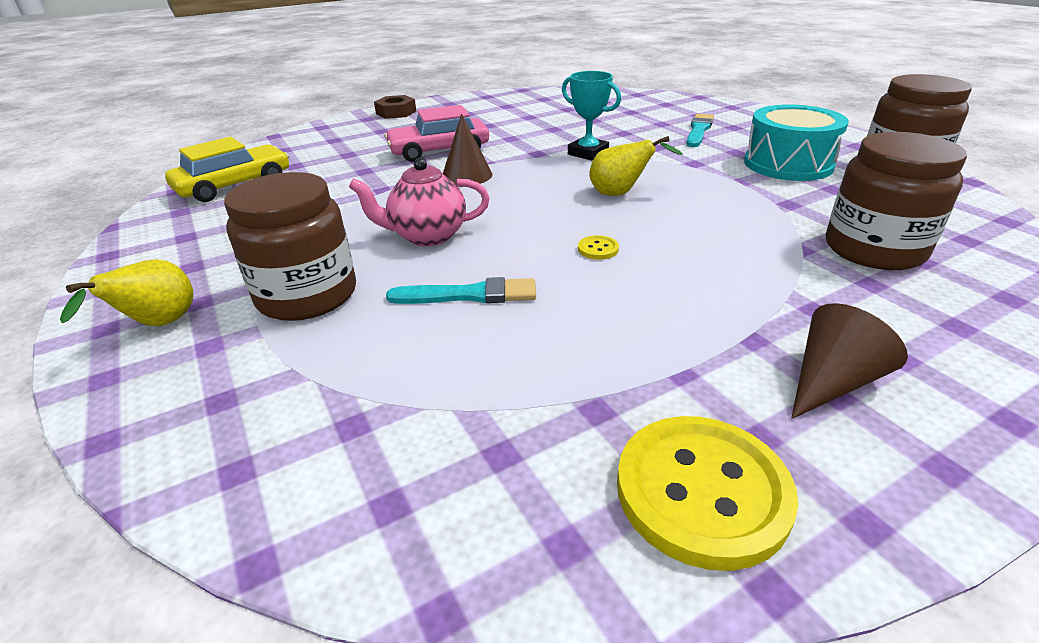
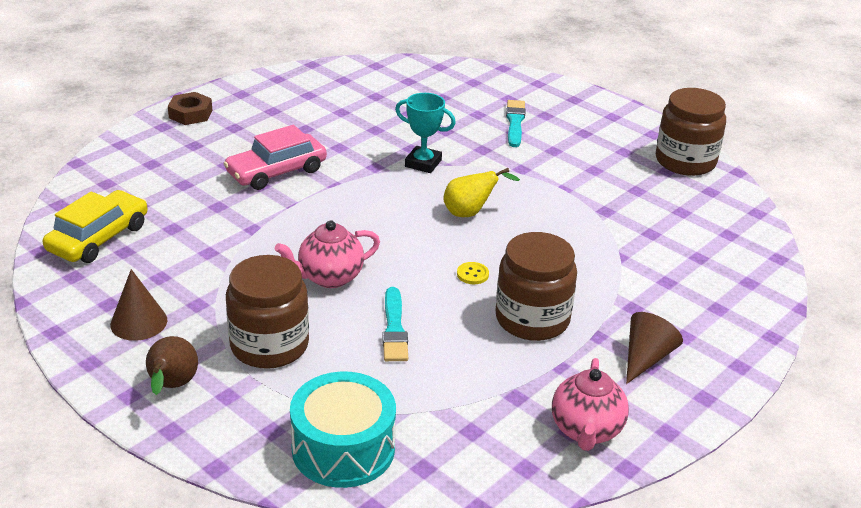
camera: 20 degrees left, 0 degrees up
yellow pear [60,259,193,326] -> brown pear [146,336,198,395]
turquoise brush [386,277,536,304] -> turquoise brush turned 105 degrees clockwise [382,287,408,361]
brown cone [443,114,492,185] -> brown cone moved to [110,269,167,341]
yellow button [617,416,798,571] -> pink teapot [552,358,629,451]
turquoise drum [744,105,849,181] -> turquoise drum moved to [290,372,396,488]
brown jar [826,132,967,270] -> brown jar moved to [495,232,577,341]

